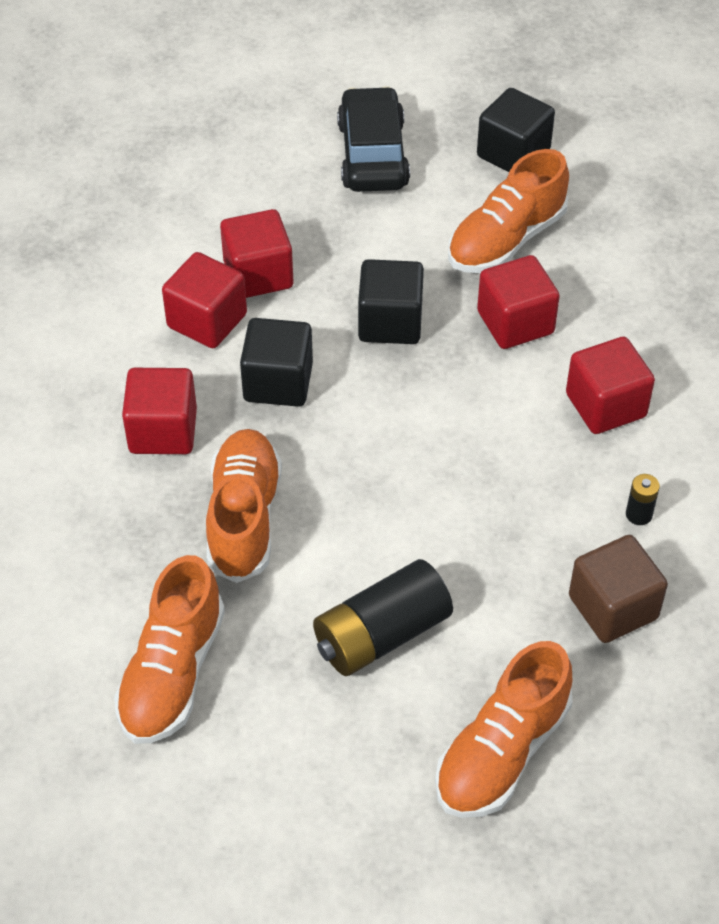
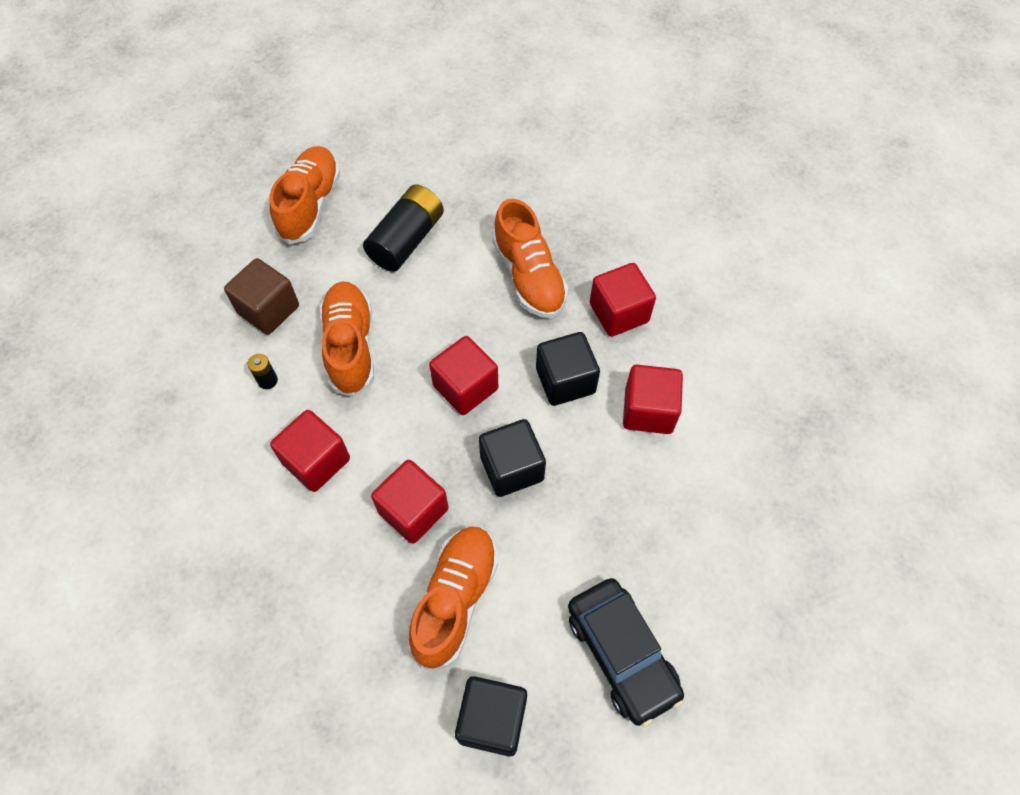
camera: 155 degrees right, 10 degrees up
orange shoe [114,555,225,744] -> orange shoe moved to [320,282,374,397]
red cube [220,209,293,298] -> red cube moved to [429,336,498,415]

